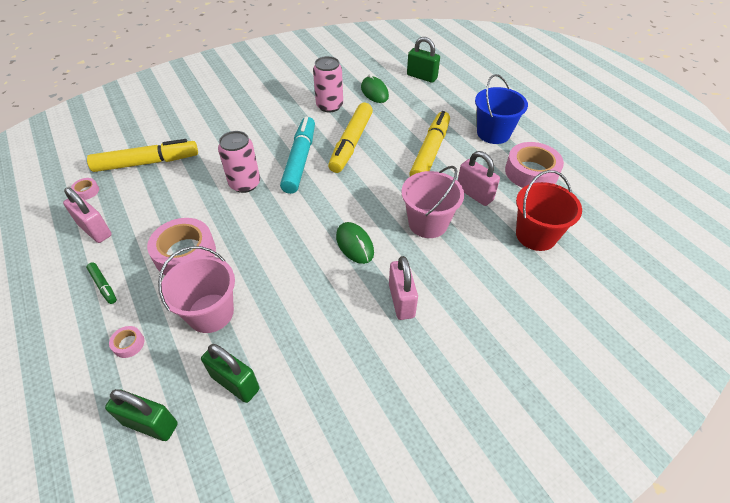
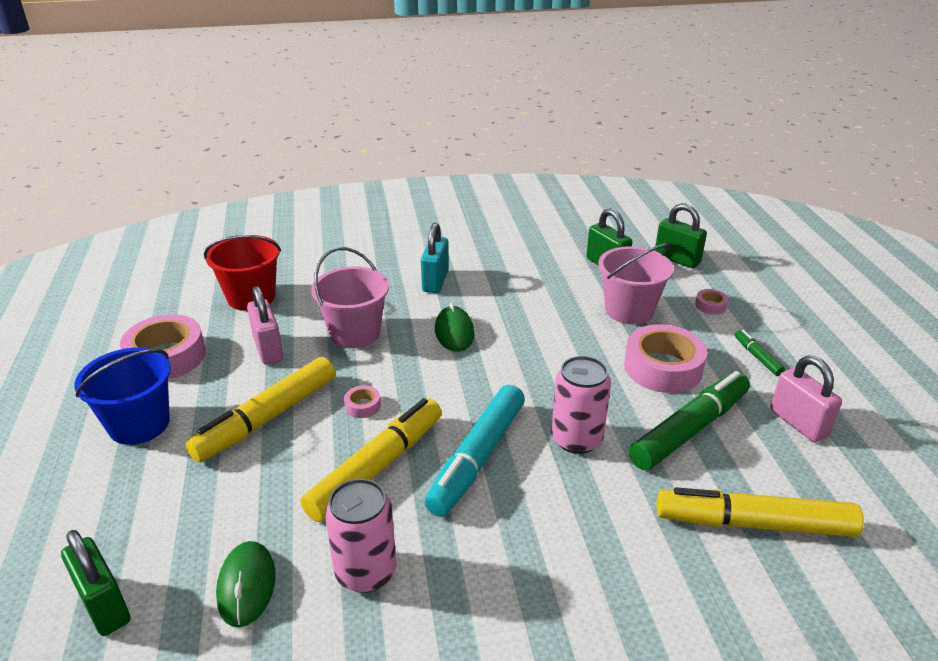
camera: 160 degrees left, 15 degrees down
pink tape [71,178,99,200] -> pink tape moved to [344,385,381,418]
pink padlock [389,256,418,320] -> turquoise padlock [421,223,449,293]
none -> green marker [629,371,750,470]

